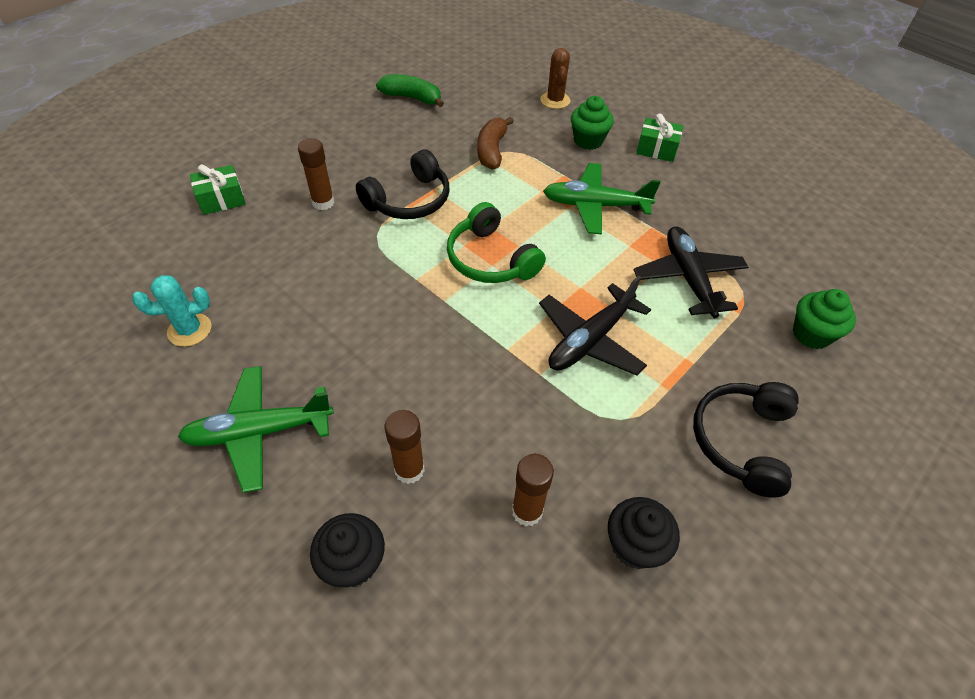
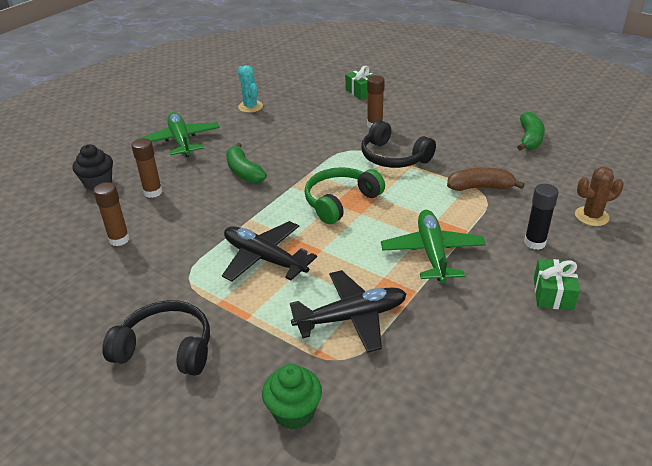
camera: 85 degrees right, 15 degrees down
green cupcake [571,96,614,150] -> black glue stick [524,184,559,250]
black cupcake [608,497,680,569] -> none
none -> green banana [226,143,267,183]

